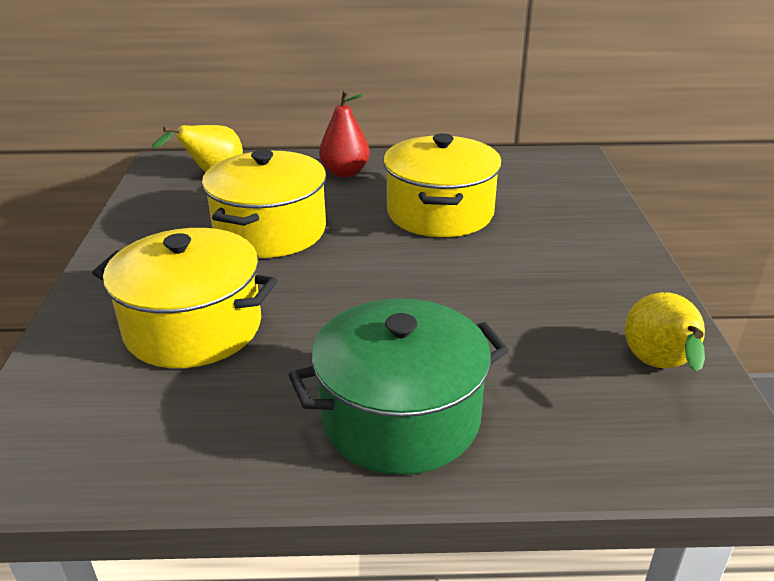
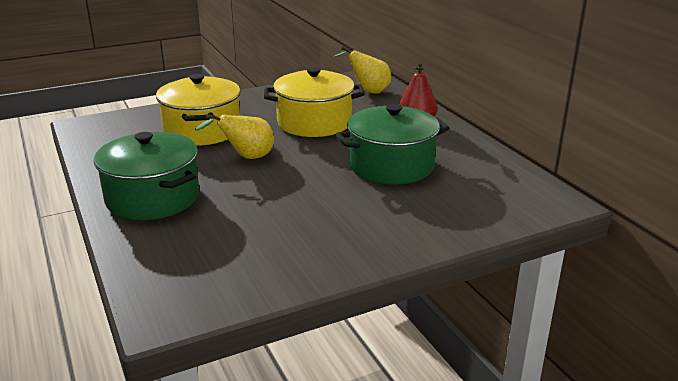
camera: 65 degrees right, 5 degrees down
yellow pot [383,133,502,237] -> green pot [336,104,449,184]
yellow pear [625,292,705,372] -> yellow pear moved to [195,114,274,159]

